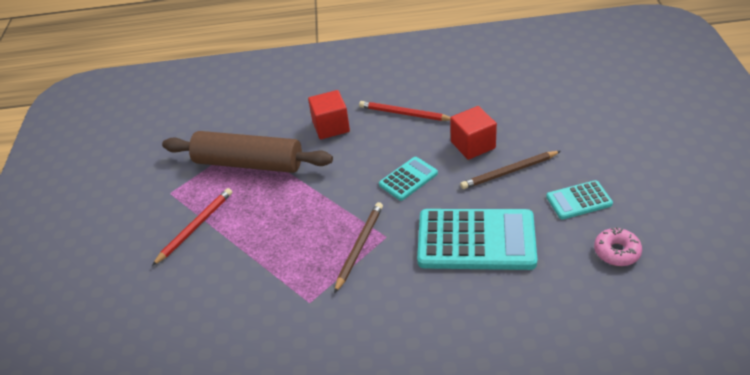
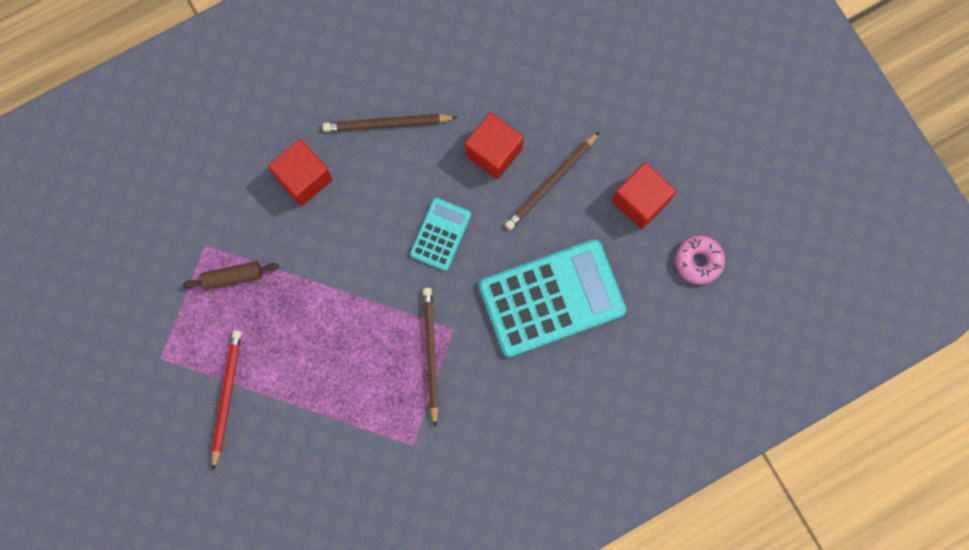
camera: 30 degrees left, 35 degrees up
brown rolling pin [162,131,333,173] -> brown rolling pin [183,261,279,290], size x0.42
red pencil [359,101,451,121] -> brown pencil [323,114,458,132]
turquoise calculator [546,180,613,220] -> red cube [612,162,676,229]

